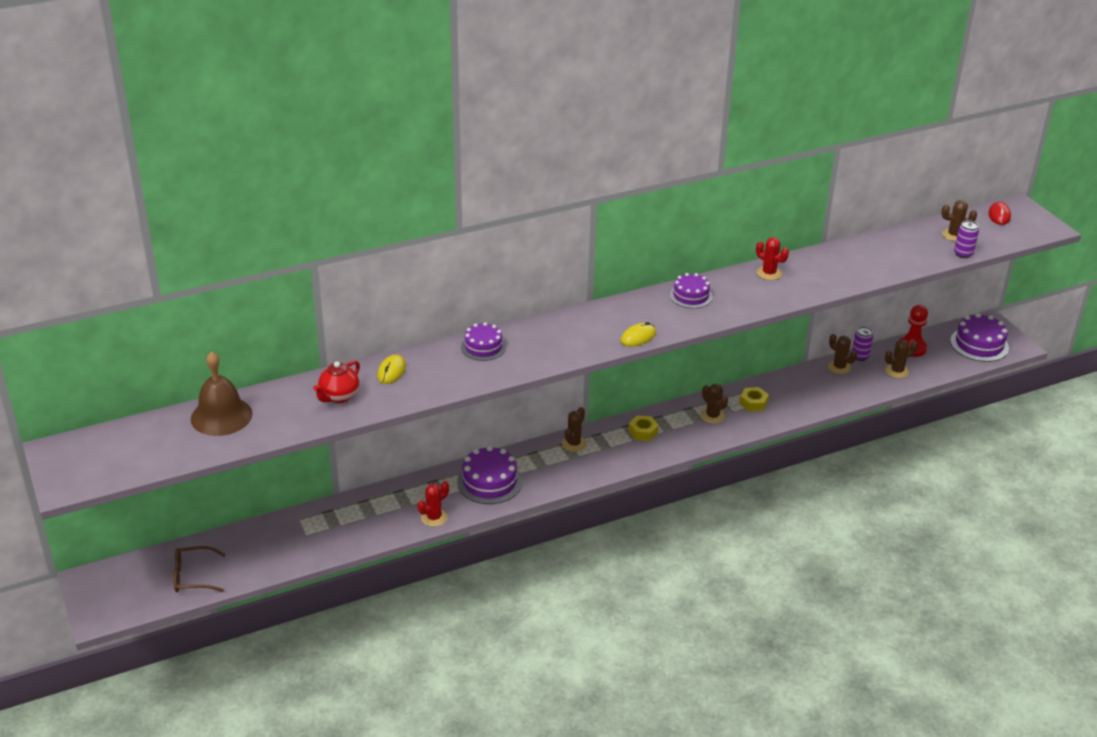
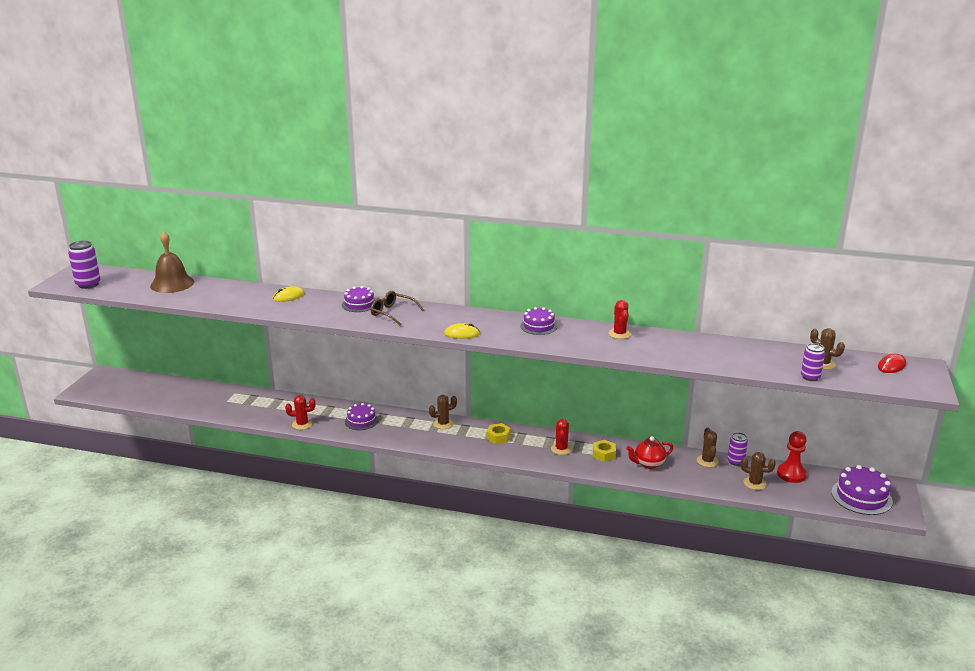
camera: 40 degrees right, 10 degrees down
brown glasses [173,546,226,592] -> brown glasses moved to [370,291,424,326]
red teapot [313,360,360,403] -> red teapot moved to [626,436,673,469]
purple cake [457,446,522,504] -> purple cake [345,403,379,430], size x0.65
brown cactus [701,384,728,424] -> red cactus [551,419,572,455]
none -> purple can [68,241,101,289]

